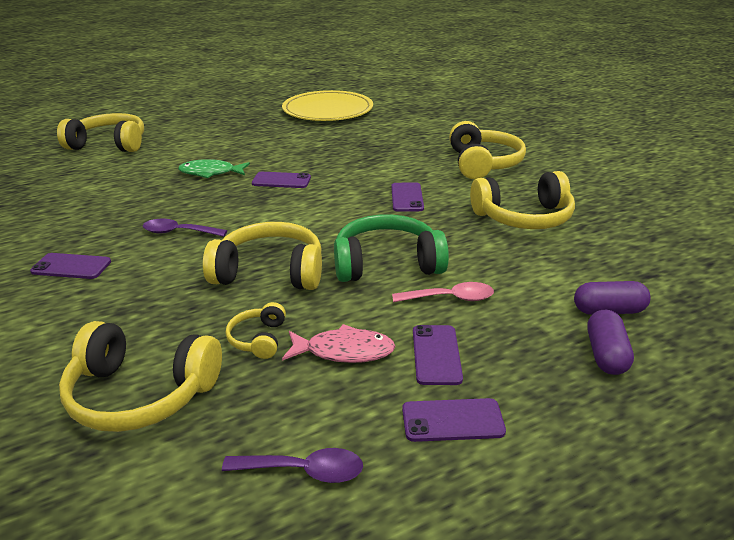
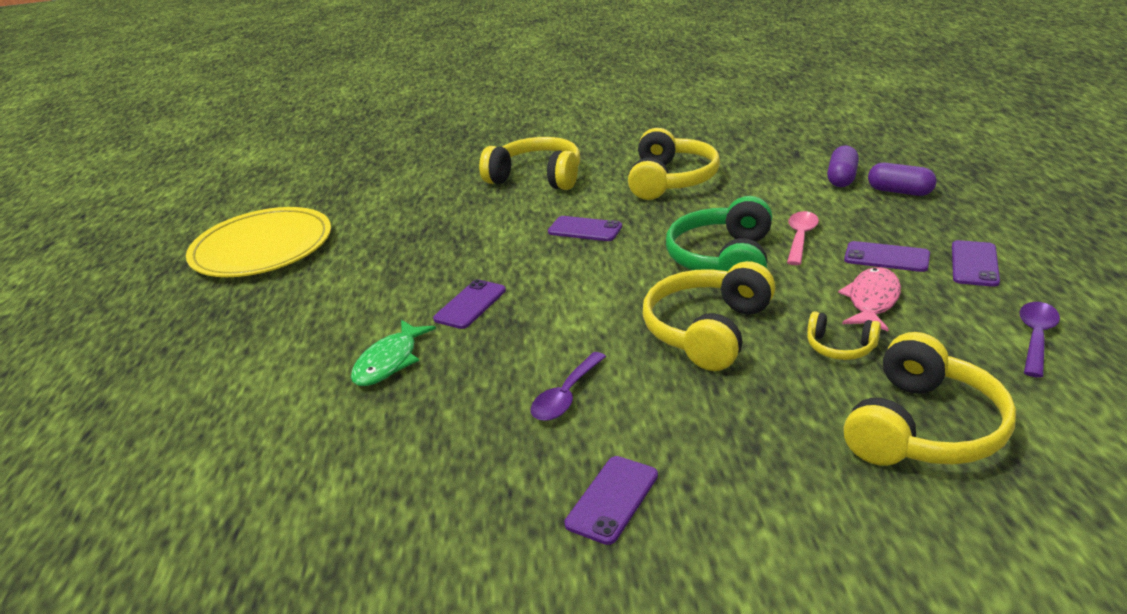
camera: 65 degrees left, 0 degrees up
yellow headphones [57,113,144,152] -> none

